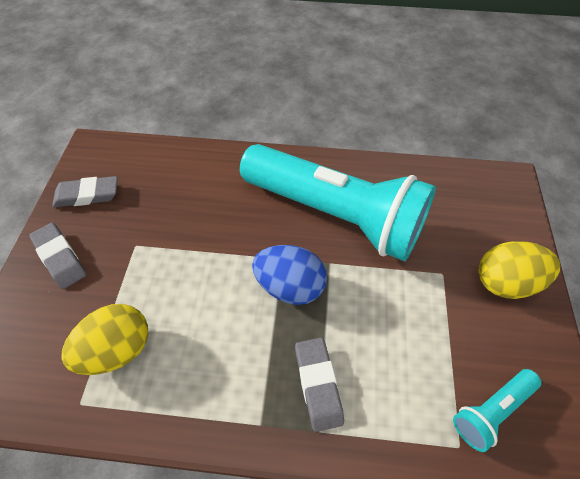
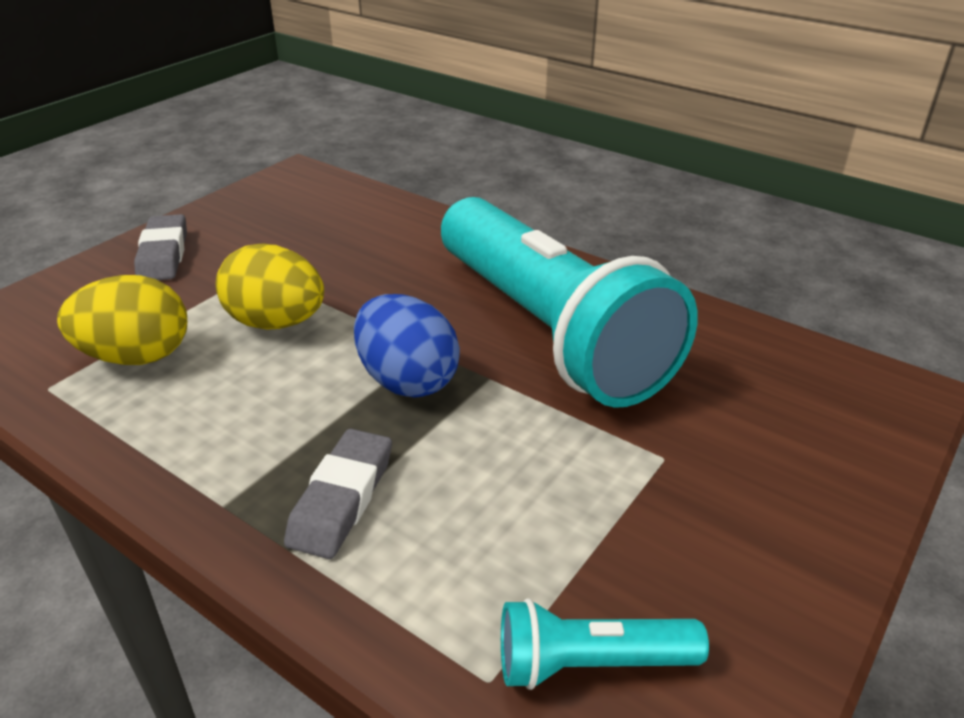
camera: 30 degrees right, 20 degrees down
grey eraser [52,176,118,207] -> none
yellow egg [479,241,560,299] -> yellow egg moved to [216,243,324,330]

